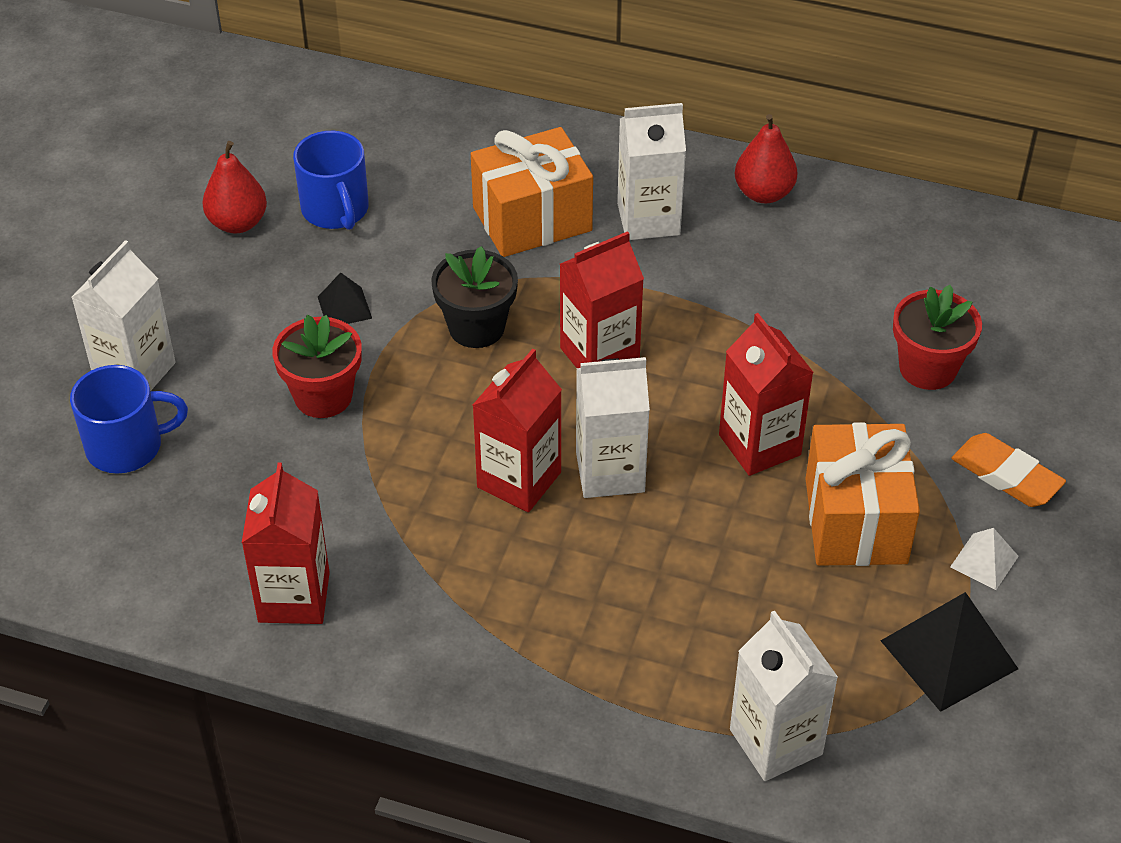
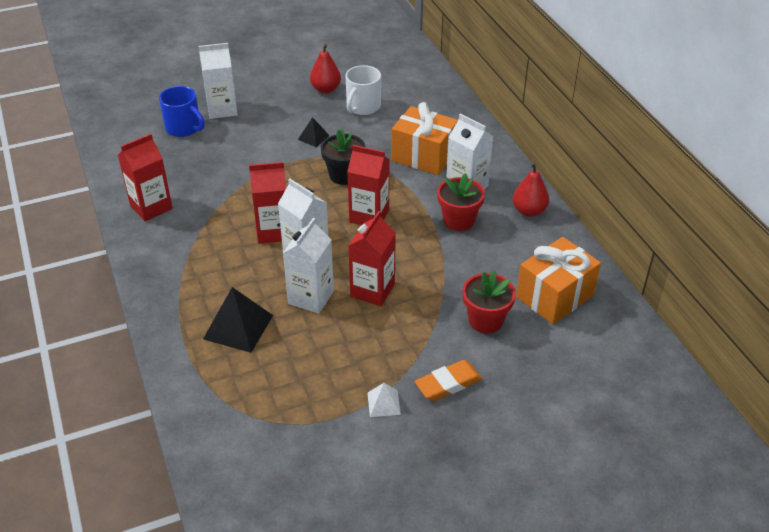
camera: 50 degrees right, 5 degrees down
red flower pot [272,315,362,418] -> red flower pot moved to [437,173,485,231]
blue mug [293,131,369,230] -> white mug [345,65,381,115]
white carton [730,610,838,781] -> white carton moved to [283,218,334,314]
orange gift [806,422,920,566] -> orange gift moved to [516,237,601,324]
black pyramid [881,592,1018,712] -> black pyramid moved to [203,287,273,353]
orange eraser [951,433,1066,507] -> orange eraser turned 60 degrees clockwise [415,360,482,401]

